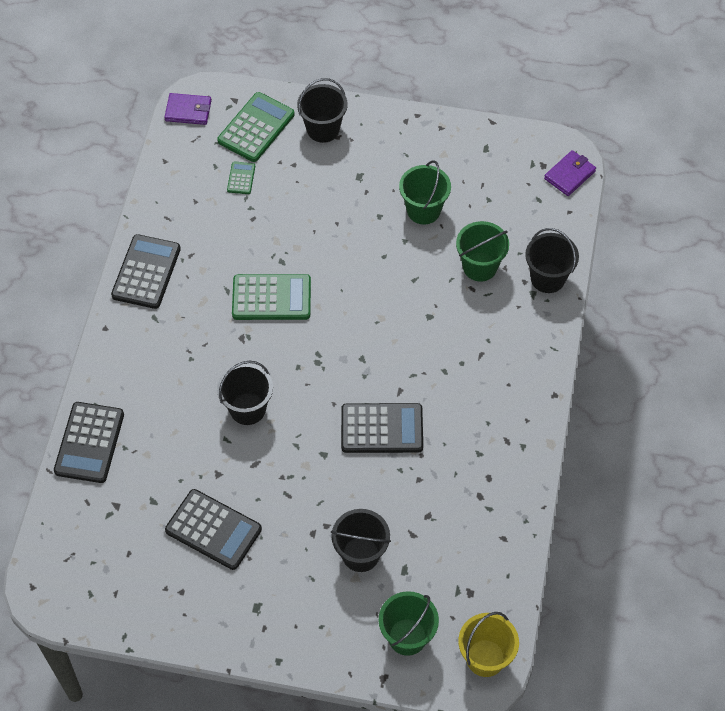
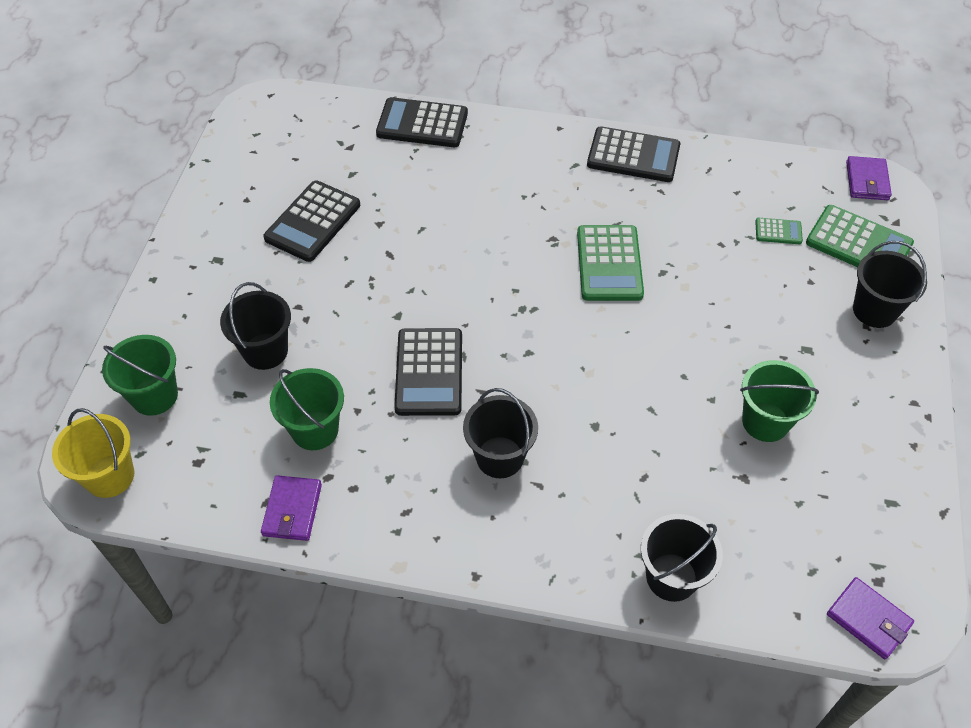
camera: 90 degrees right, 5 degrees down
black bucket [217,361,273,425] -> black bucket moved to [463,388,538,478]
green bucket [456,221,509,282] -> green bucket moved to [270,368,344,450]
none -> purple wallet [261,475,322,541]

